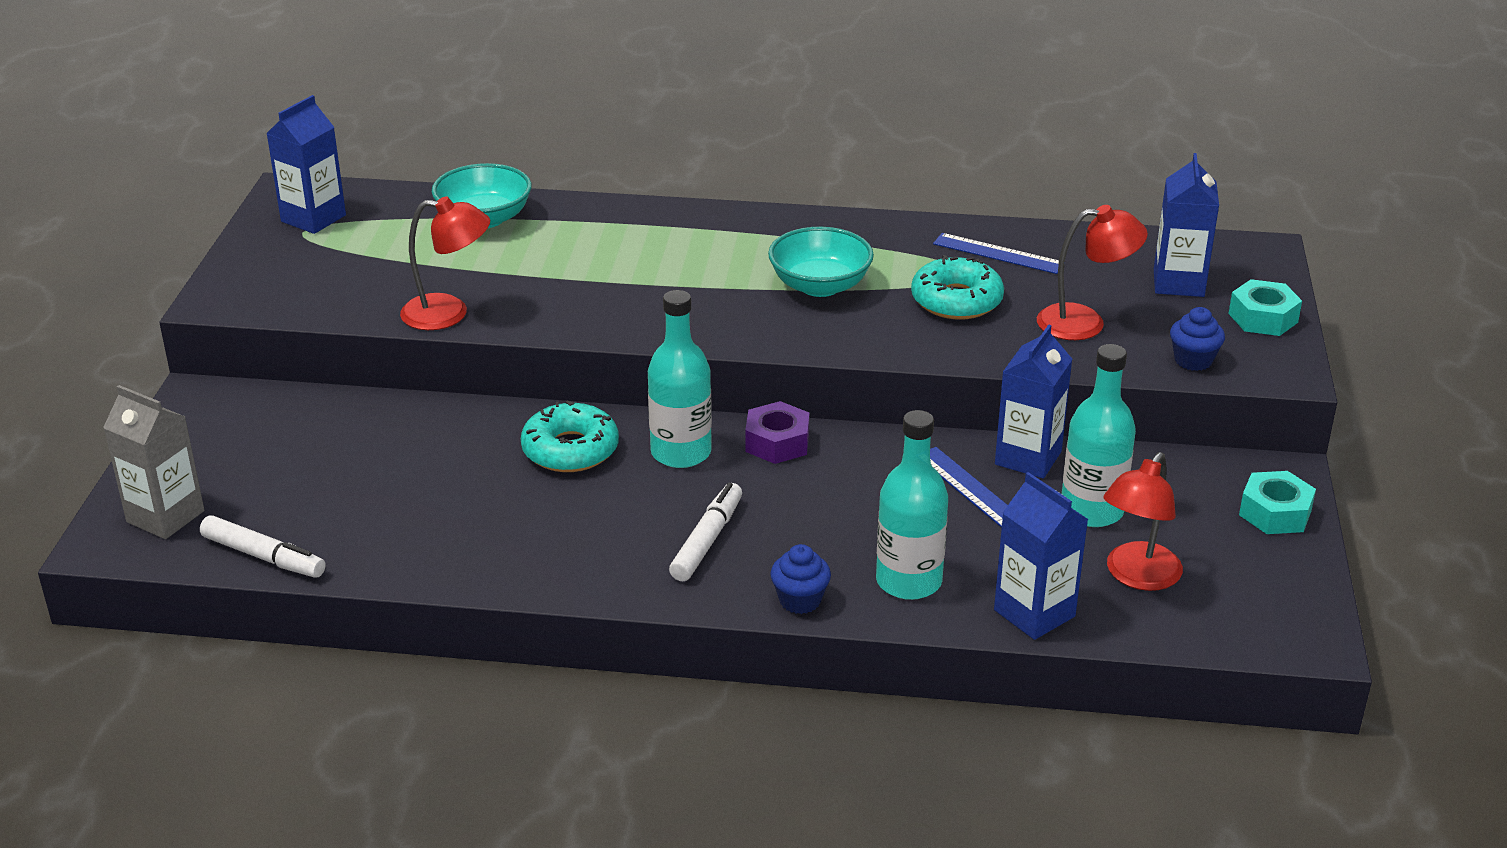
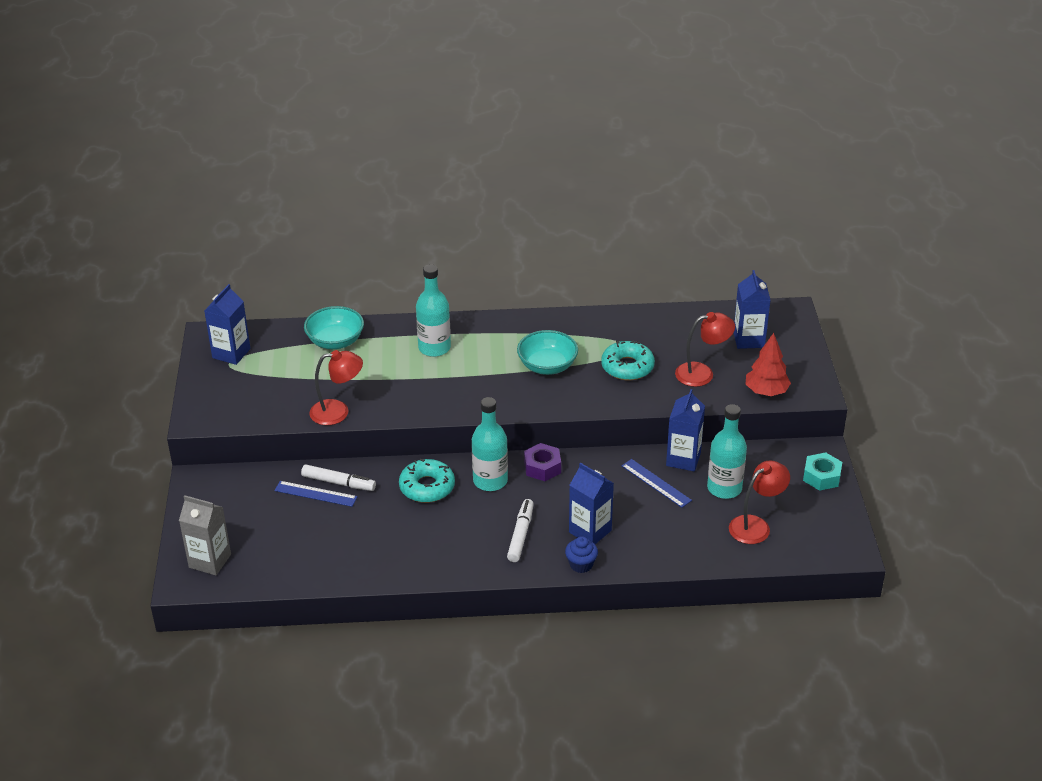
camera: 10 degrees left, 5 degrees up
white marker [200,515,326,578] -> white marker moved to [301,464,376,491]
turquoise bottle [876,410,948,600] -> turquoise bottle moved to [416,264,451,357]
blue ruler [933,233,1059,274] -> blue ruler moved to [274,481,358,507]
blue carton [994,472,1089,640] -> blue carton moved to [569,463,614,544]
red lamp [1103,452,1183,591] -> red lamp turned 150 degrees counterclockwise [729,460,790,544]
blue cupcake [1170,307,1225,371] -> red tree [746,333,791,396]
turquoise nut [1228,279,1302,336] -> none

